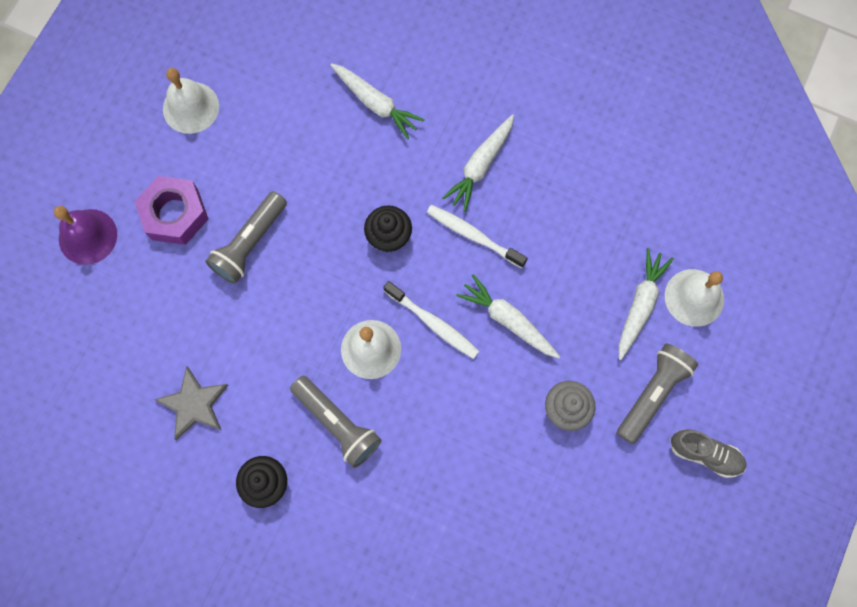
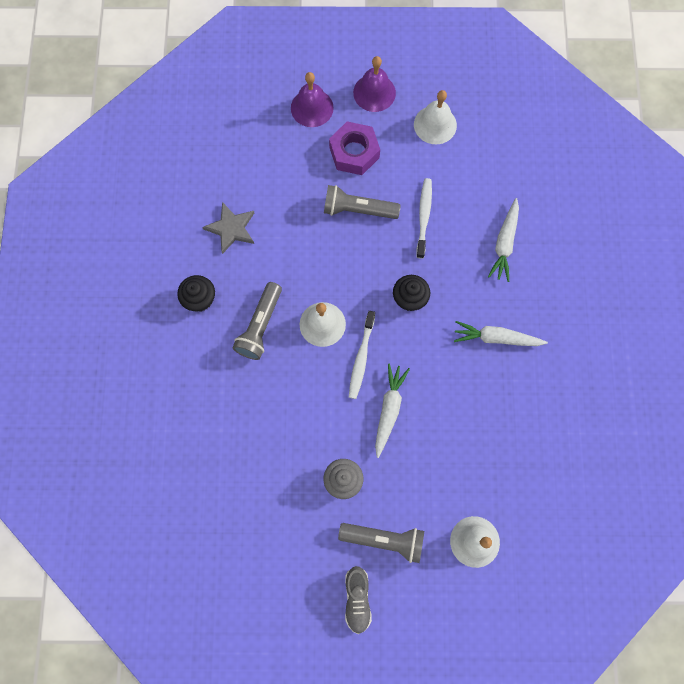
camera: 65 degrees right, 0 degrees up
white toothbrush [427,205,528,268] -> white toothbrush moved to [416,178,432,259]
white carrot [619,248,674,360] -> none
none -> purple bell [353,56,396,112]

